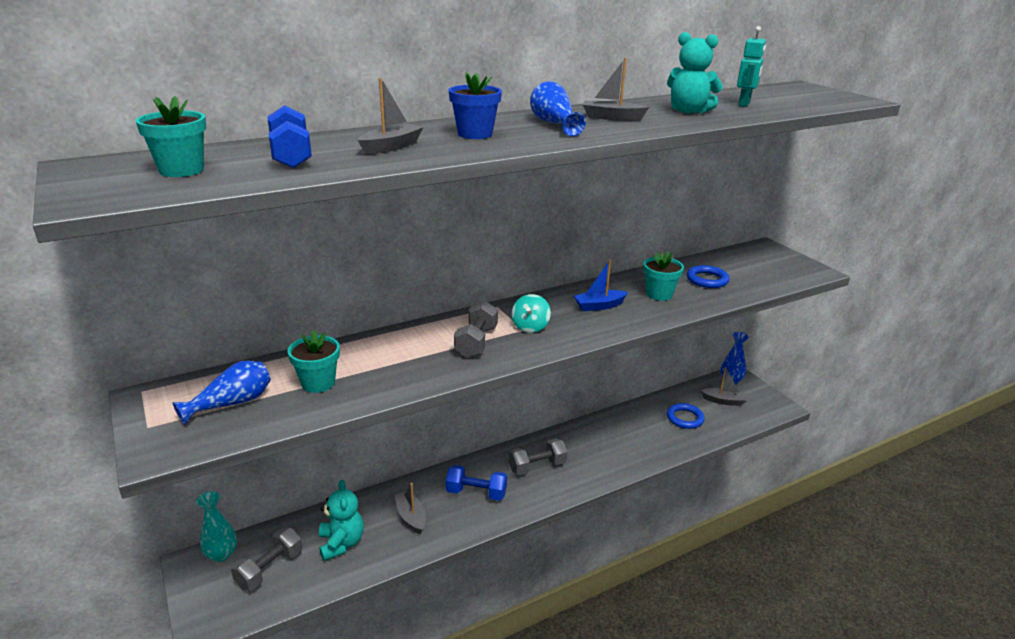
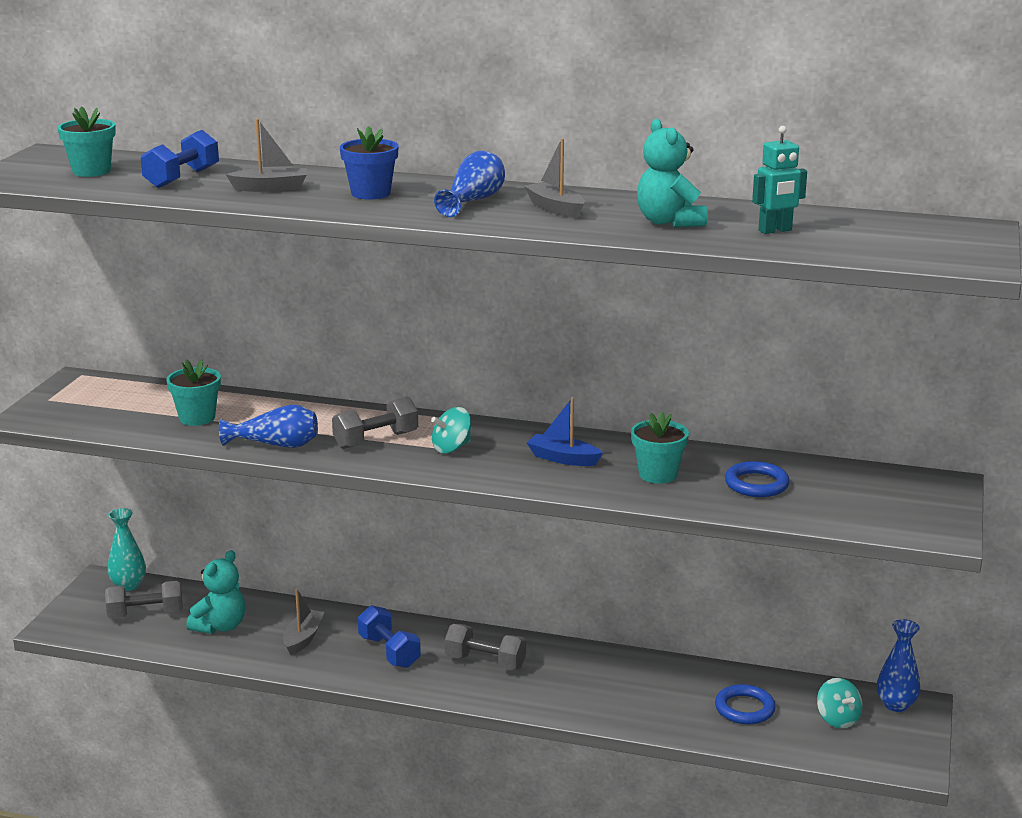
camera: 45 degrees right, 5 degrees down
blue vase [172,361,271,425] -> blue vase moved to [219,405,318,448]
grey boat [701,367,747,406] -> turquoise spinning top [817,678,862,728]

